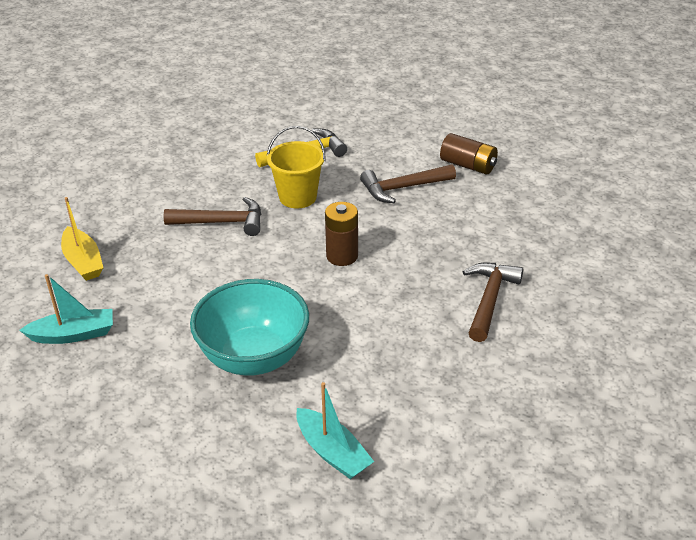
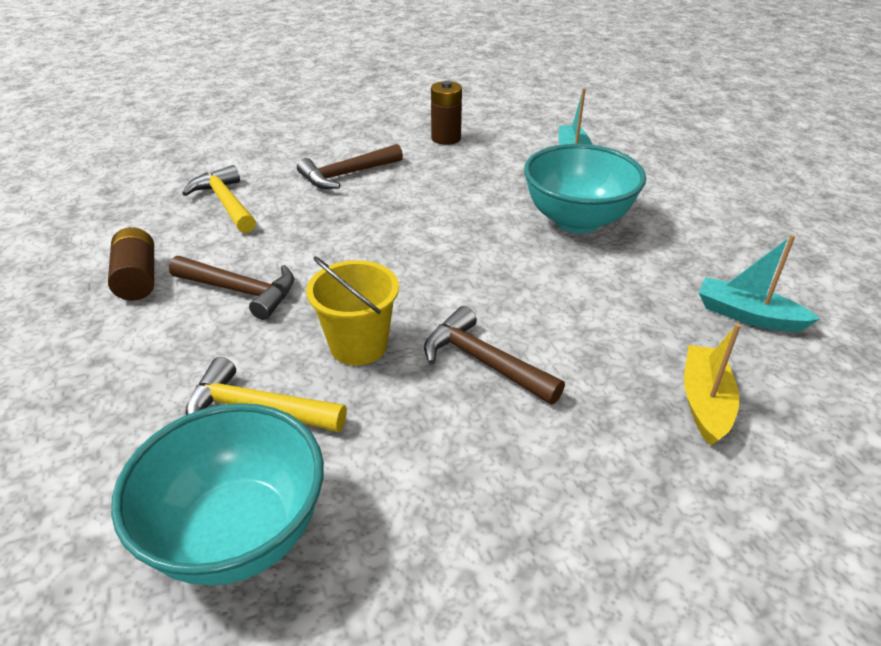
camera: 140 degrees left, 0 degrees up
brown battery [325,202,358,266] -> brown battery moved to [431,81,462,145]
none -> turquoise bowl [111,403,324,586]
none -> yellow hammer [182,165,256,233]

